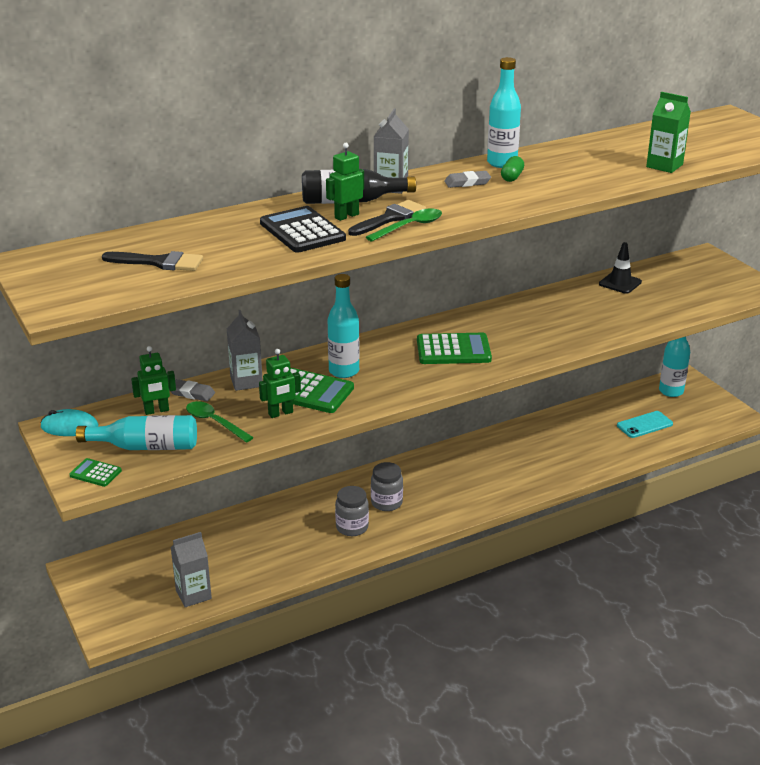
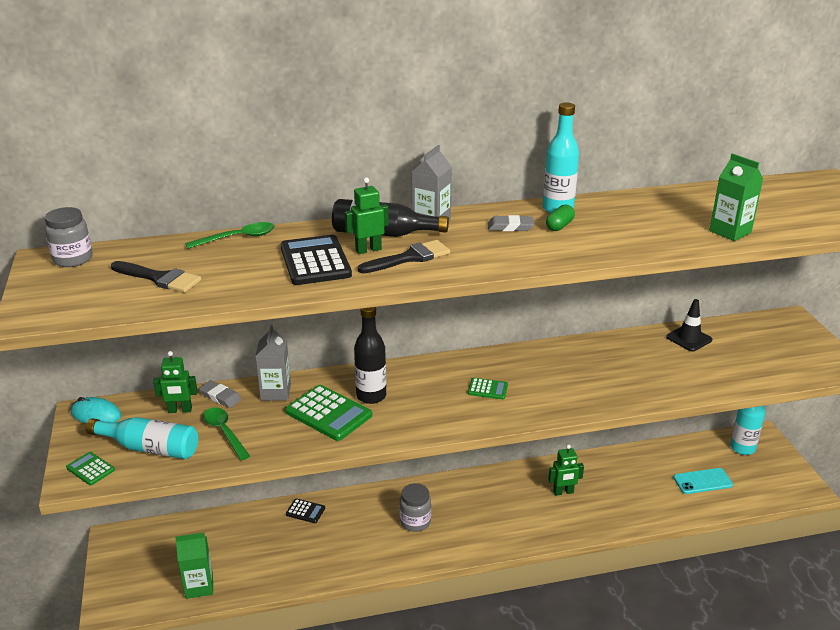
camera: 15 degrees right, 0 degrees up
grey carton [171,532,212,607] -> green carton [175,532,213,599]
green robot [259,349,301,418] -> green robot moved to [548,444,584,496]
turquoise bottle [328,274,360,378] -> black bottle [354,307,386,404]
grey jar [335,486,369,536] -> grey jar moved to [45,207,93,267]
green spoon [366,209,442,241] -> green spoon moved to [185,222,275,249]
green calculator [417,333,492,364] -> green calculator [468,378,508,400], size x0.52
none -> black calculator [286,498,325,523]

